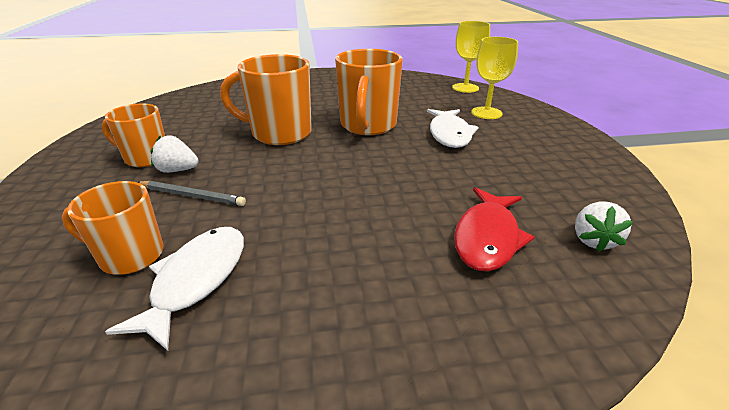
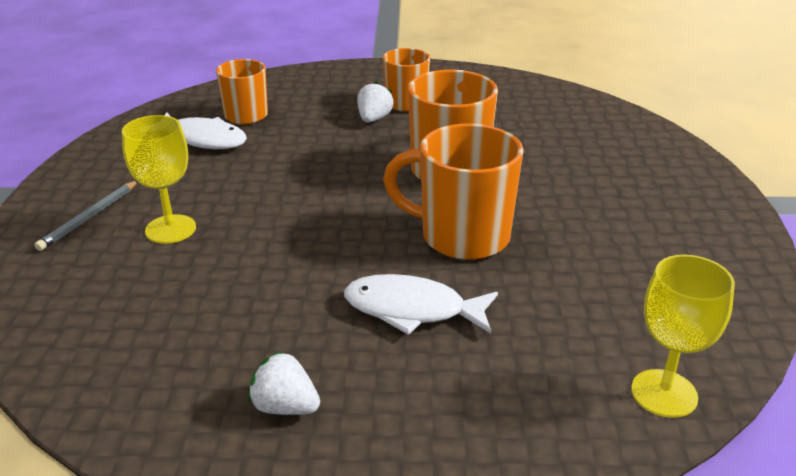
camera: 100 degrees right, 0 degrees up
grey pencil [137,181,246,206] -> grey pencil moved to [34,181,137,251]
red fish [454,187,535,272] -> none
yellow goblet [471,37,518,119] -> yellow goblet moved to [122,115,196,244]
white strawberry [575,202,633,252] -> white strawberry moved to [248,351,320,415]

